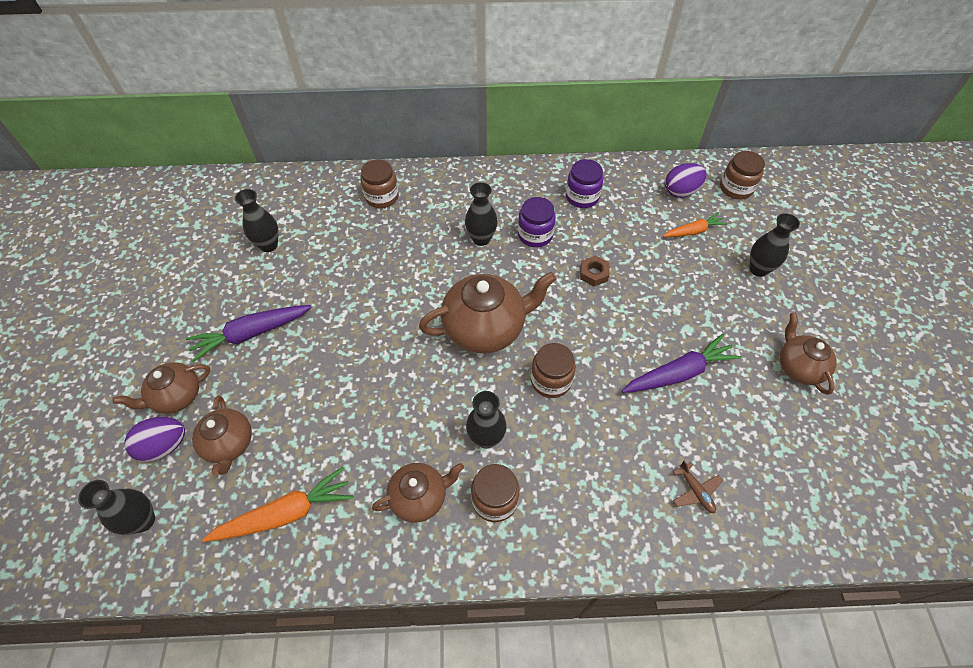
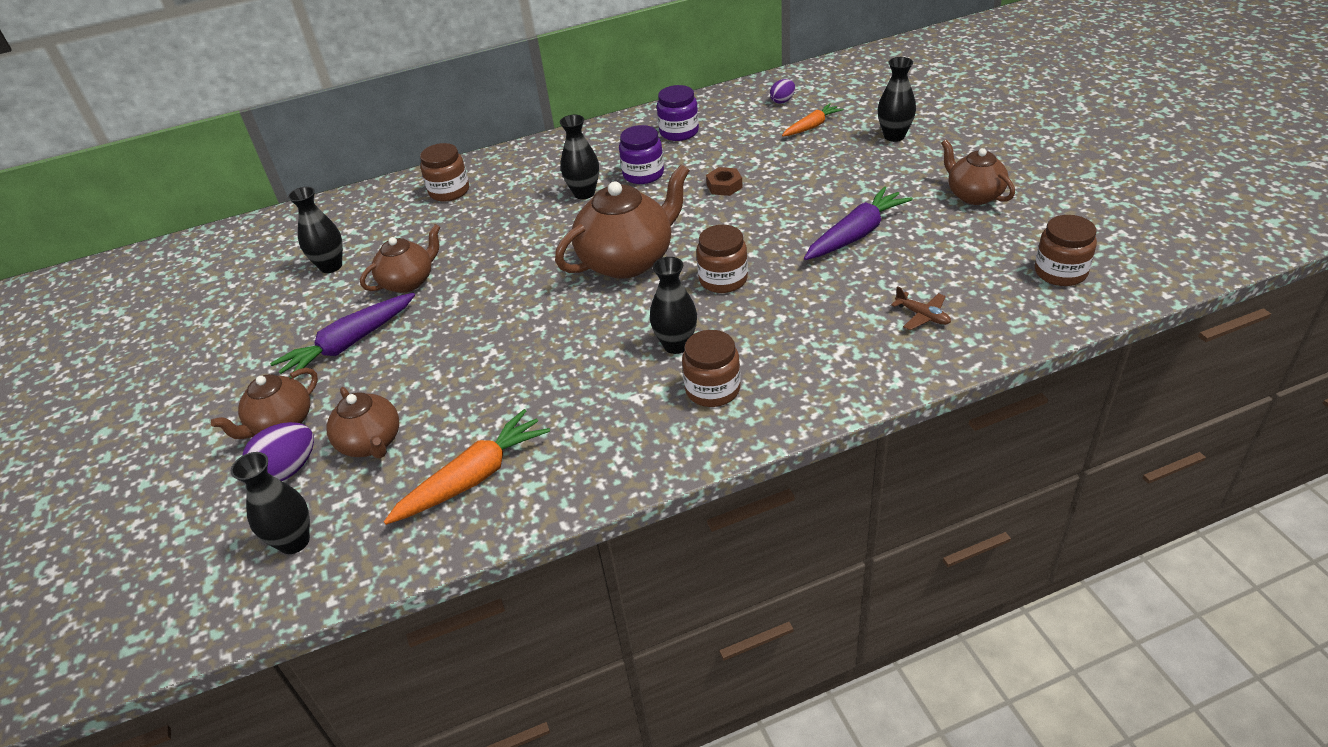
camera: 15 degrees left, 15 degrees down
brown teapot [372,463,464,523] -> brown teapot moved to [360,224,441,293]
purple egg [665,163,707,198] -> purple egg [770,79,795,104], size x0.61
brown jar [720,151,765,200] -> brown jar moved to [1035,215,1097,286]

